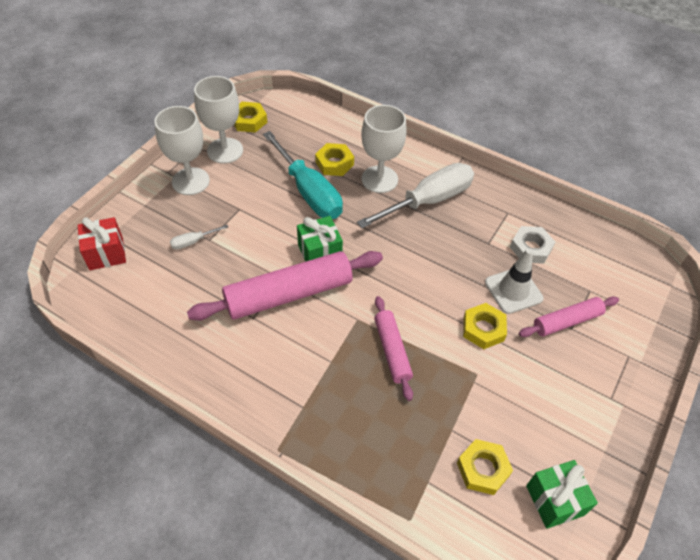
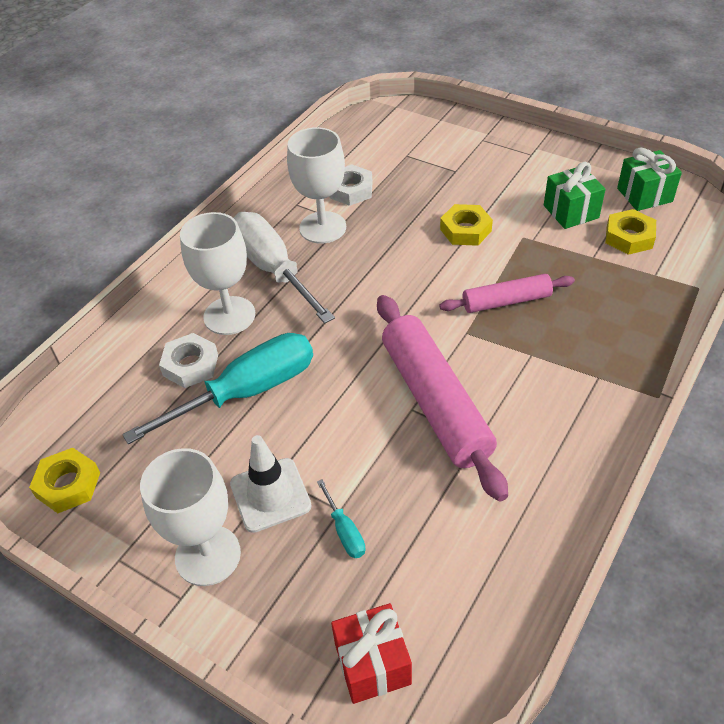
camera: 85 degrees left, 5 degrees down
white screwdriver [170,225,228,250] -> turquoise screwdriver [317,479,365,558]
white goblet [194,76,243,164] -> white goblet moved to [287,127,346,243]
green gift [297,216,343,262] -> green gift moved to [544,162,606,229]
yellow nut [315,143,354,176] -> white nut [159,333,218,388]
white traffic cone [485,248,544,314] -> white traffic cone moved to [230,435,312,533]
pink rolling pin [519,297,619,337] -> none

